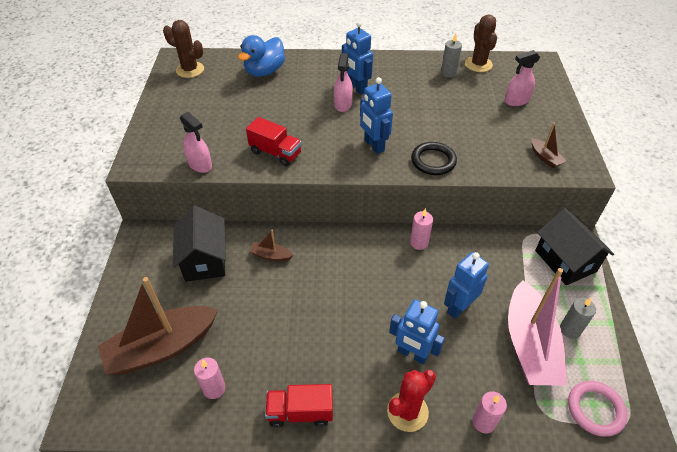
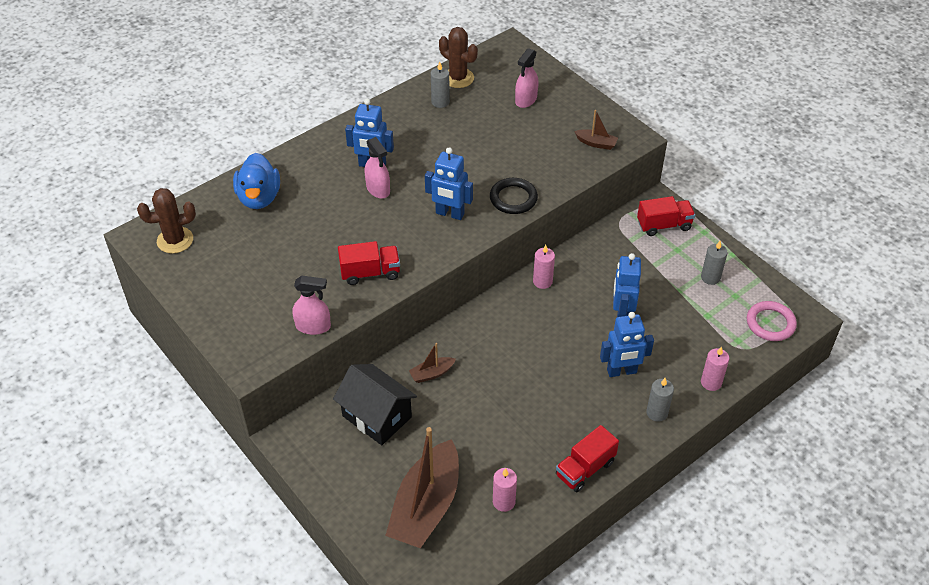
camera: 40 degrees left, 0 degrees up
red cactus [387,370,436,432] -> grey candle [646,378,674,422]
pink boat [508,268,567,386] -> none
black house [535,208,614,285] -> red truck [637,196,695,236]

